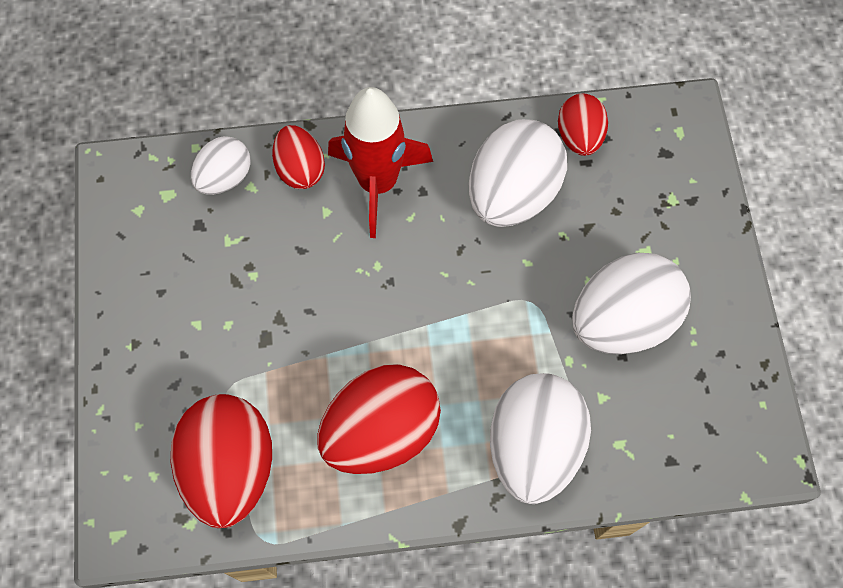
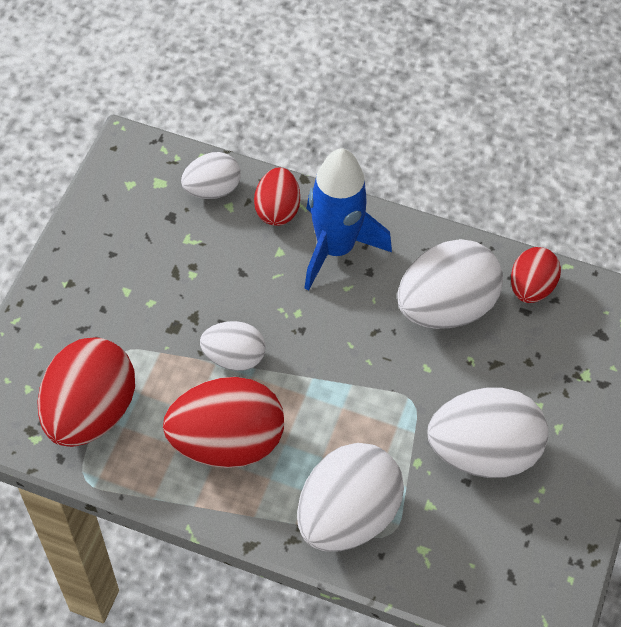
camera: 25 degrees right, 10 degrees down
red rocket [328,87,433,238] -> blue rocket [305,148,392,291]
none -> white egg [200,321,265,371]

